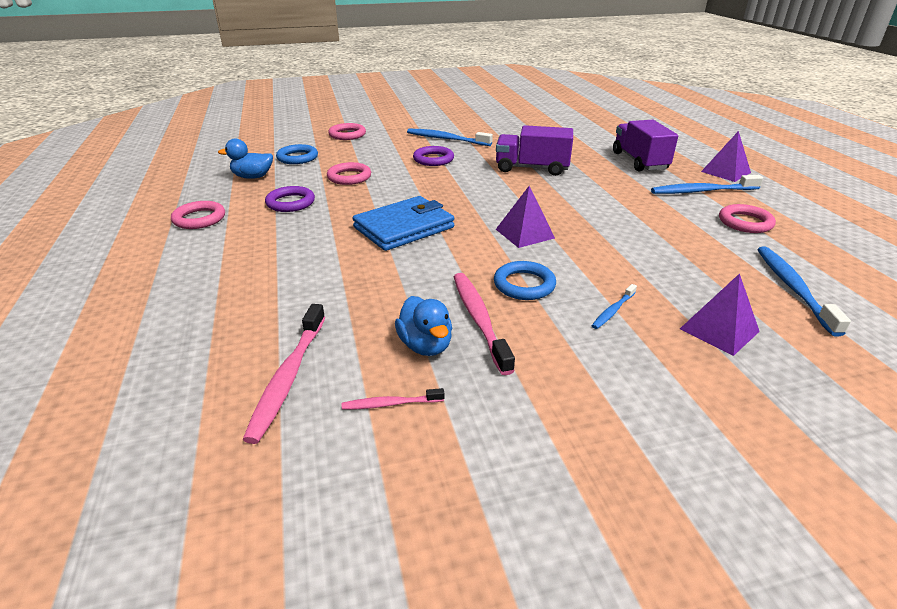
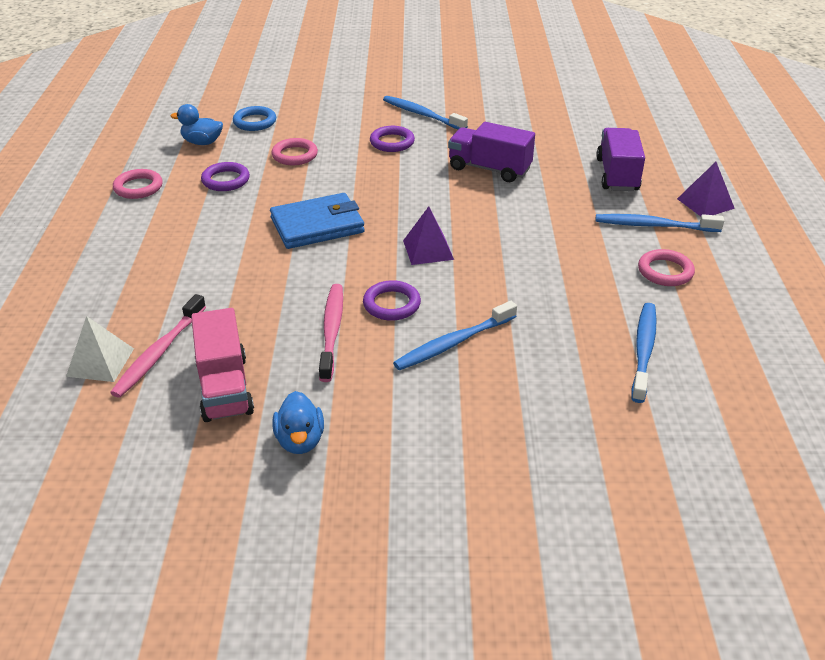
camera: 15 degrees right, 5 degrees up
pink ring [328,123,366,140] -> none
pink toothbrush [342,388,444,410] -> pink truck [191,308,254,422]
blue duck [395,296,452,356] -> blue duck moved to [272,391,324,454]
blue ring [494,261,556,300] -> purple ring [363,280,421,321]
blue toothbrush [592,284,637,329] -> blue toothbrush [393,301,517,370], size x1.92
purple pyramid [680,273,760,356] -> none
none -> white pyramid [66,316,134,382]

